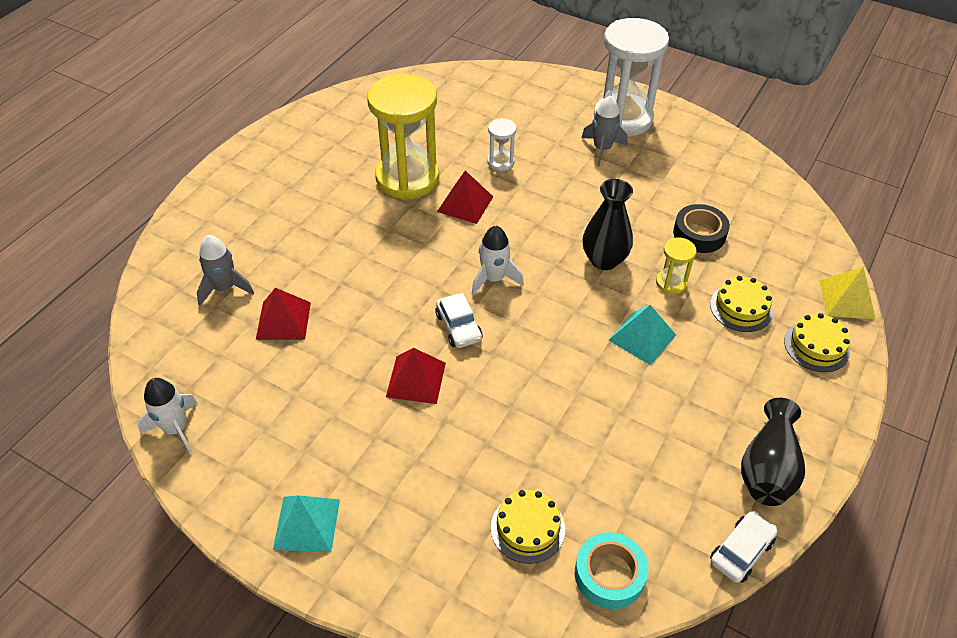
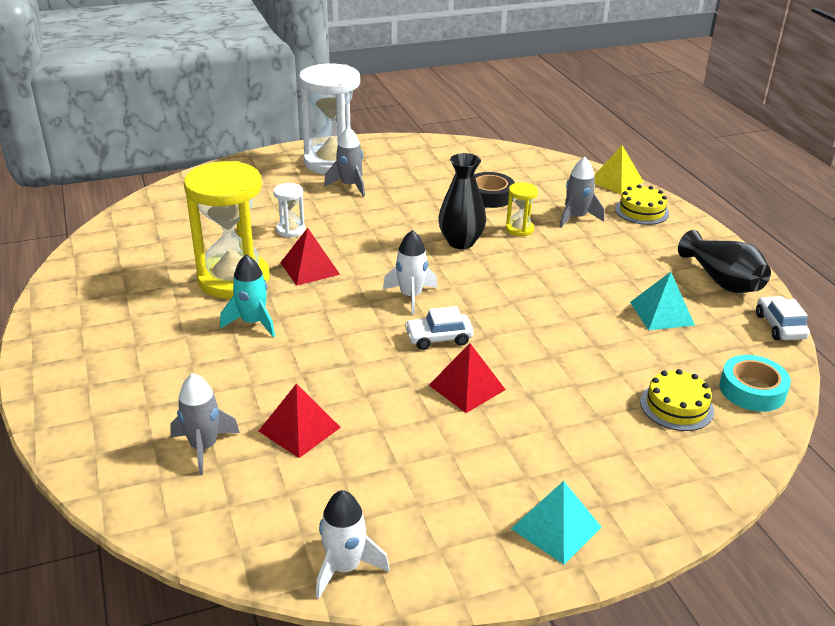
camera: 50 degrees left, 15 degrees down
white car [435,293,483,348] -> white car turned 150 degrees clockwise [405,306,474,350]
turquoise pyramid [609,305,676,365] -> turquoise pyramid moved to [630,272,695,330]
yellow cake [710,276,773,332] -> grey rocket [559,157,604,228]
none -> turquoise rocket [220,254,275,337]

